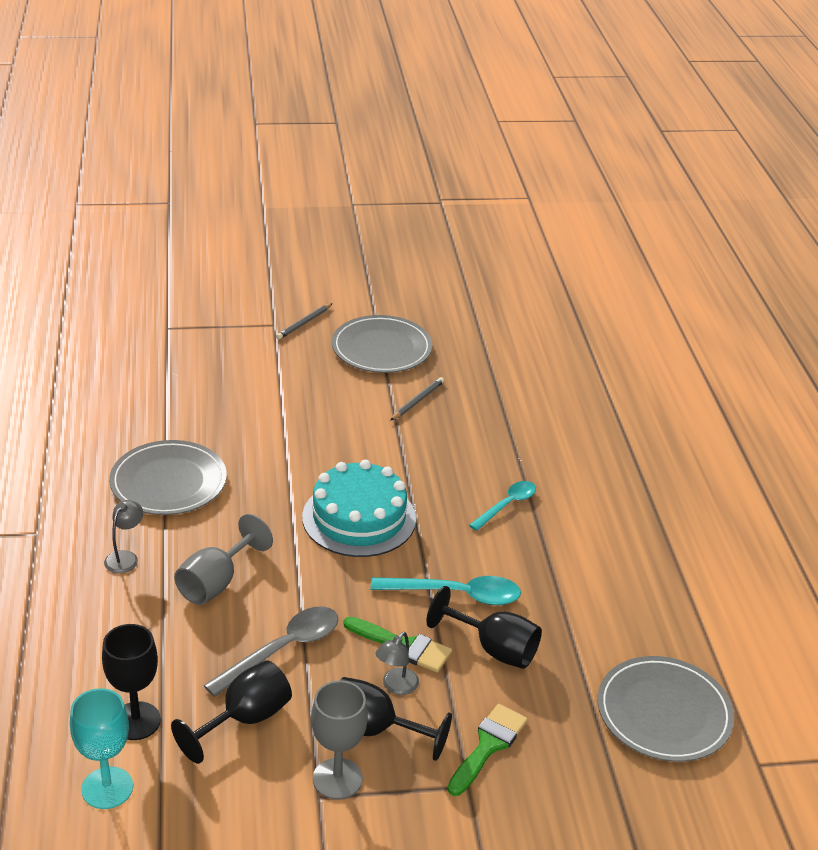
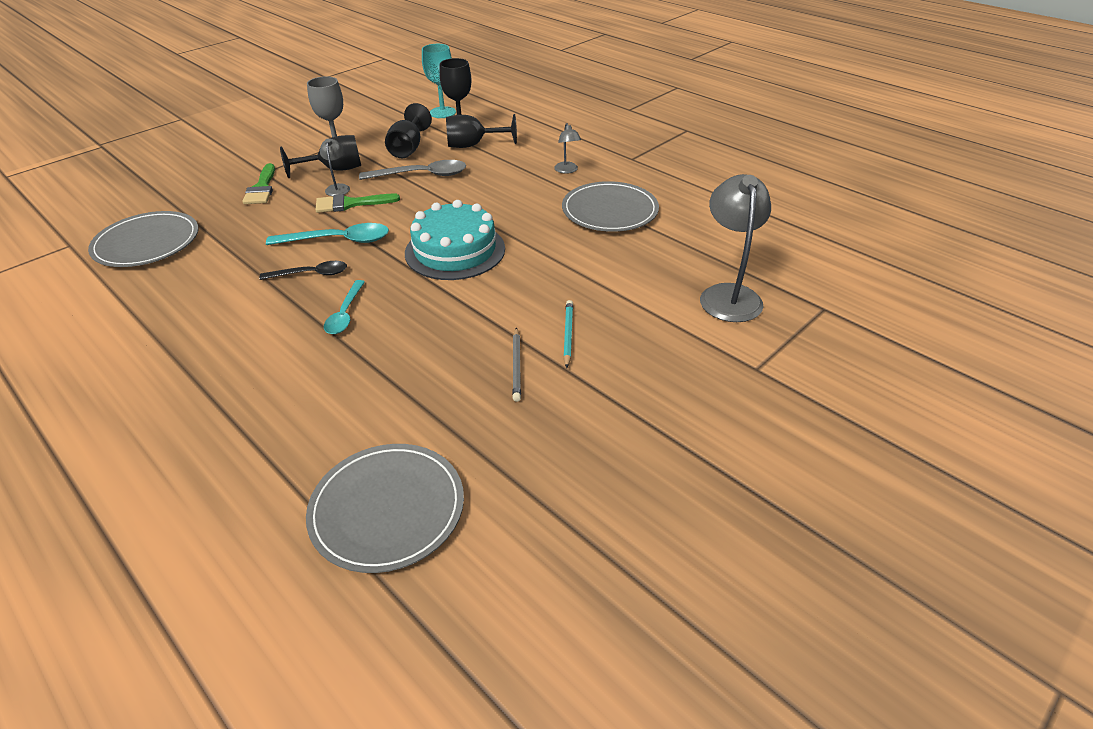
camera: 145 degrees right, 5 degrees up
grey goblet [174,514,273,605] -> none
grey spoon [203,606,338,697] -> grey spoon turned 105 degrees counterclockwise [359,160,466,180]
grey pencil [276,303,333,340] -> none
grey plate [332,315,432,373] -> grey plate moved to [306,444,464,573]
turquoise spoon [370,576,521,605] -> turquoise spoon turned 150 degrees counterclockwise [266,223,389,245]
black goblet [426,586,542,669] -> black goblet moved to [446,114,517,148]
none -> black spoon [260,261,347,280]
none -> turquoise pencil [563,300,573,368]
none -> grey lamp [700,174,771,322]

